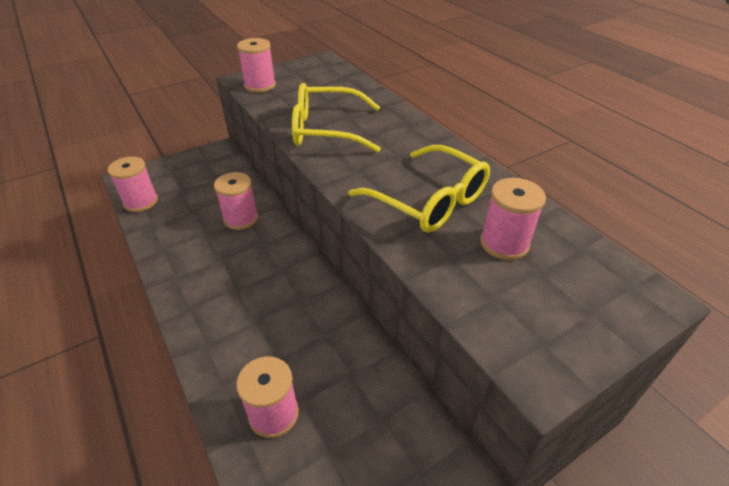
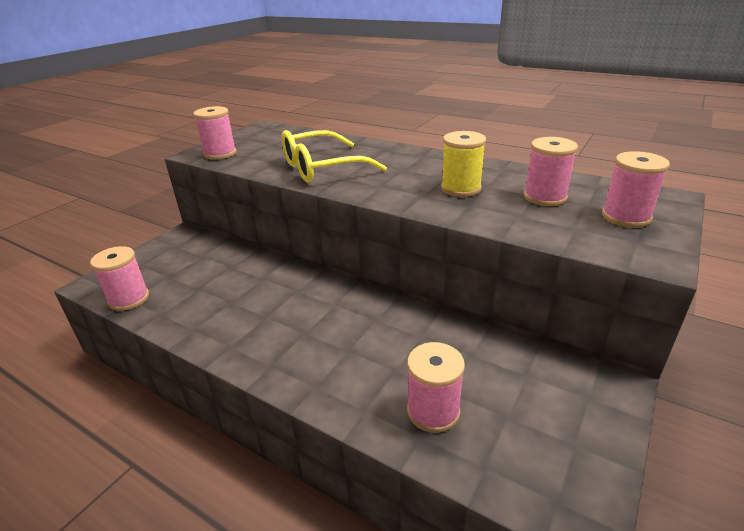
camera: 25 degrees left, 10 degrees down
pink spool [214,172,258,230] -> pink spool moved to [602,151,670,228]
yellow glasses [348,145,490,233] -> yellow spool [441,131,486,197]

